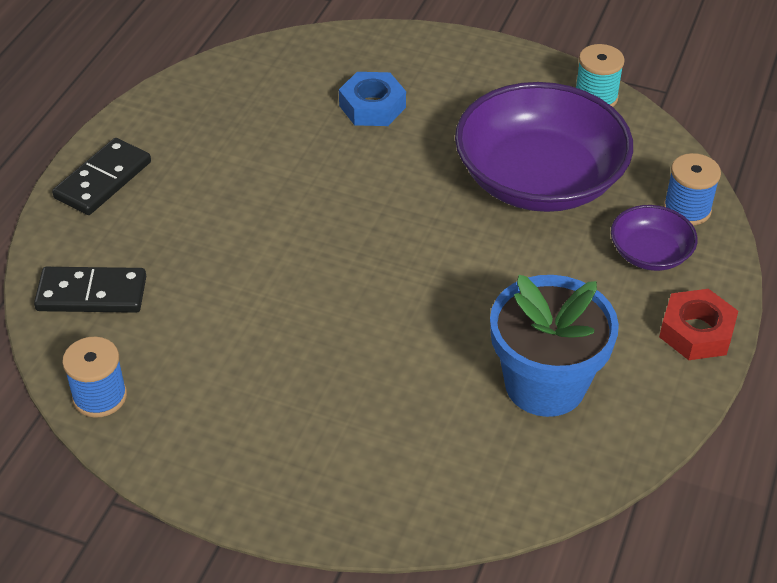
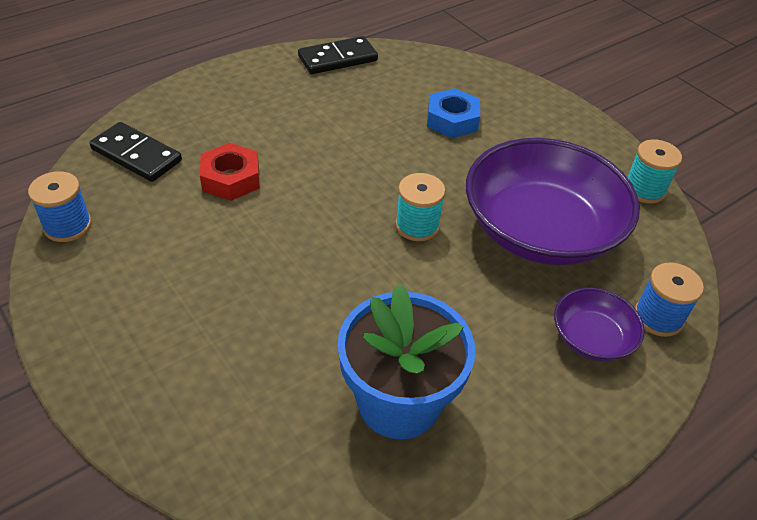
camera: 30 degrees right, 0 degrees up
black domino [52,138,151,215] -> black domino moved to [298,36,378,74]
red nut [659,289,738,360] -> red nut moved to [200,143,260,201]
none -> turquoise spool [395,173,446,241]

